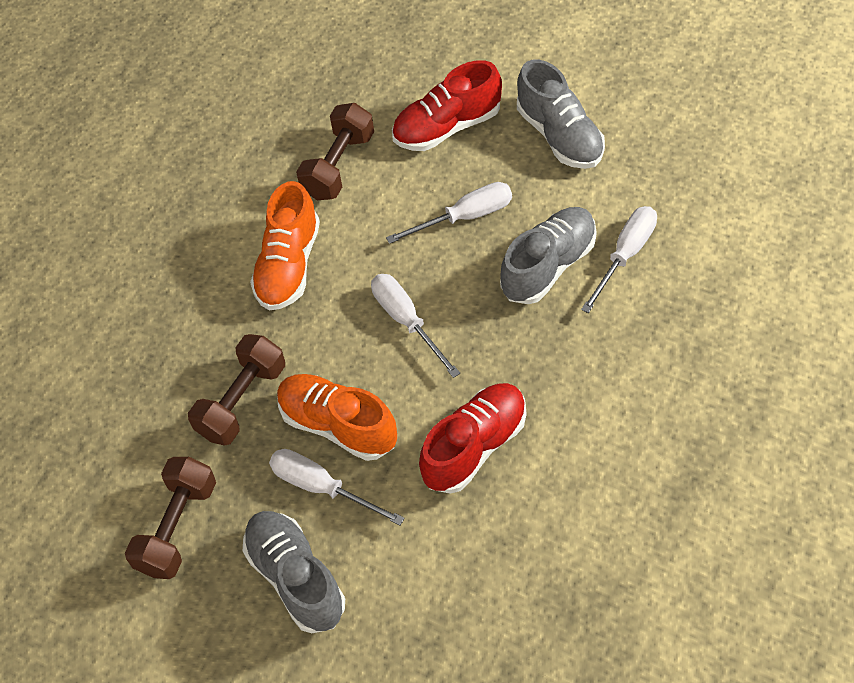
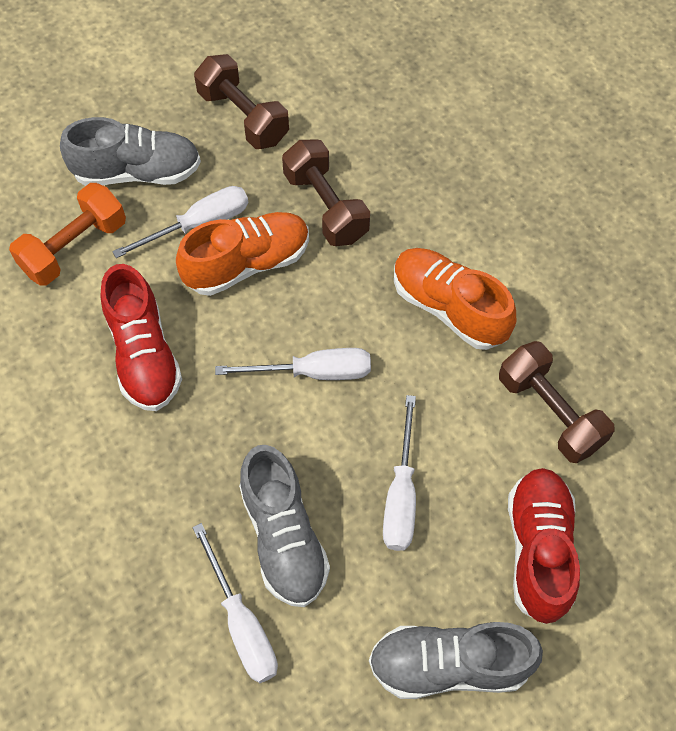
camera: 115 degrees right, 5 degrees up
none -> orange dumbbell [9,183,126,286]

